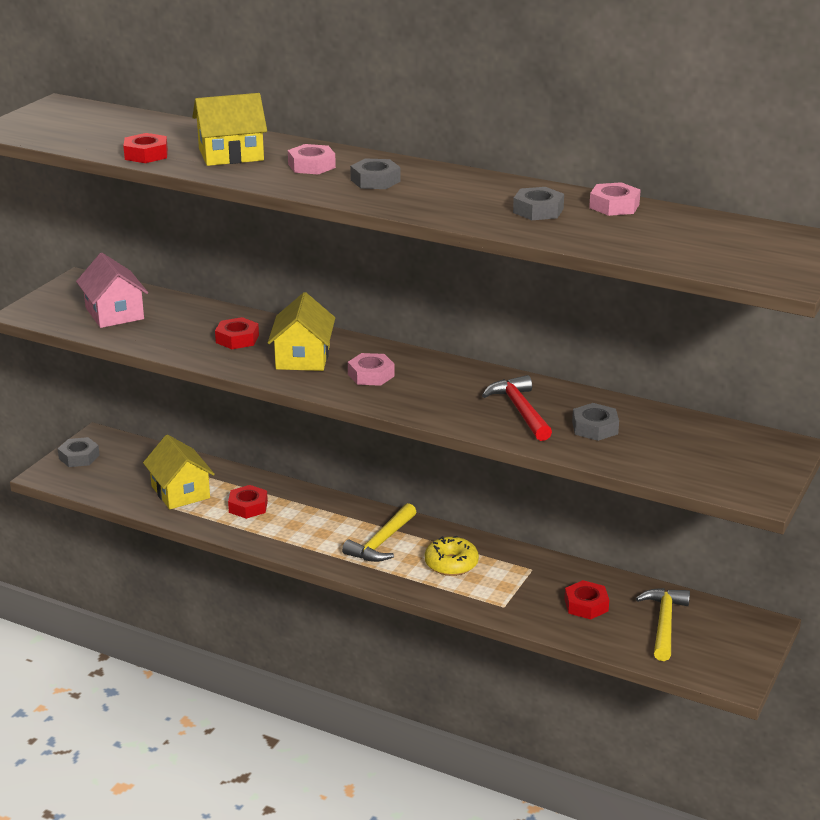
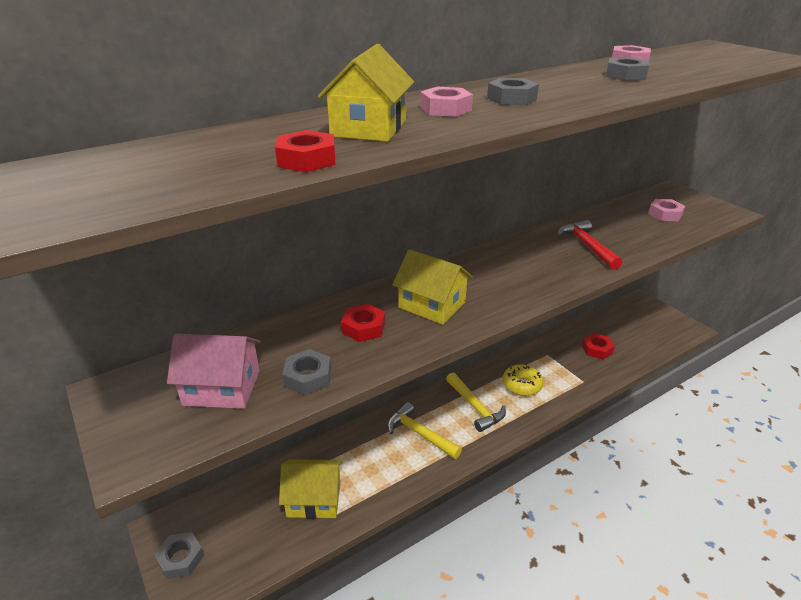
camera: 60 degrees left, 5 degrees up
red nut [228,485,268,519] -> none
pink nut [348,353,394,386] -> pink nut moved to [648,199,685,221]
red hammer [482,375,552,441] -> red hammer turned 60 degrees clockwise [557,220,622,270]
grey nut [572,403,619,441] -> grey nut moved to [282,349,331,395]
yellow hammer [636,588,690,661] -> yellow hammer moved to [387,402,462,459]

